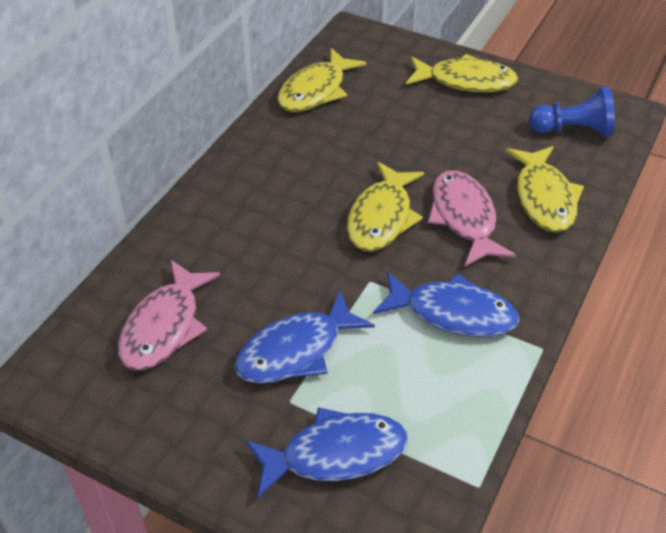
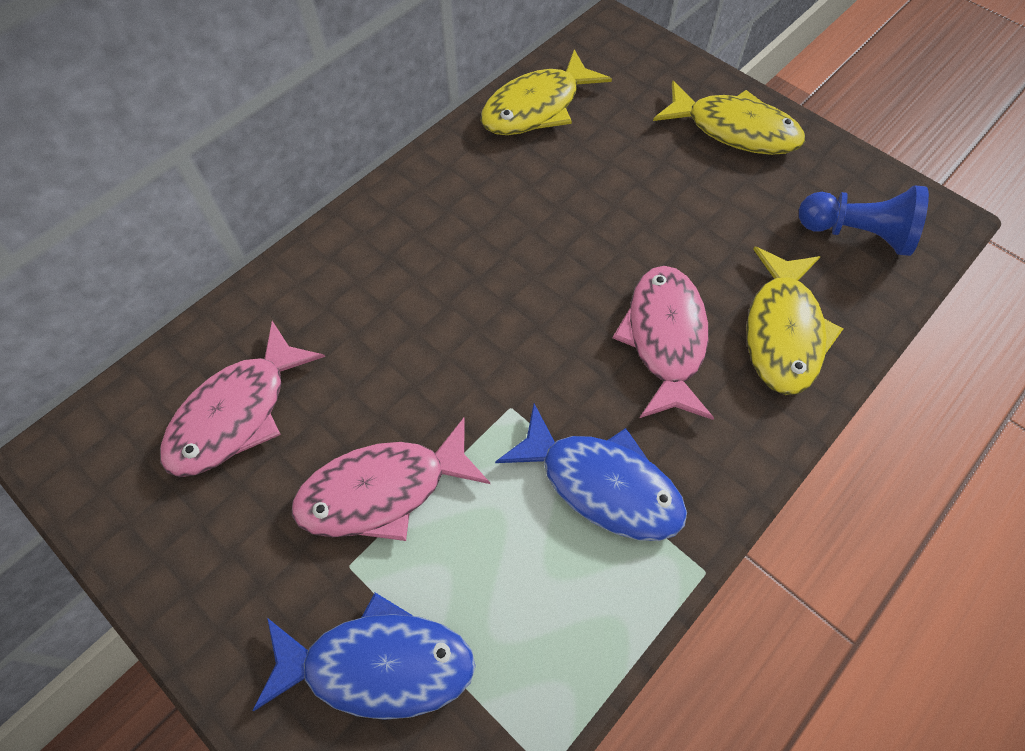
camera: 15 degrees right, 15 degrees up
blue fish [234,290,375,384] -> pink fish [292,418,490,541]
yellow fish [347,162,424,251] -> none

